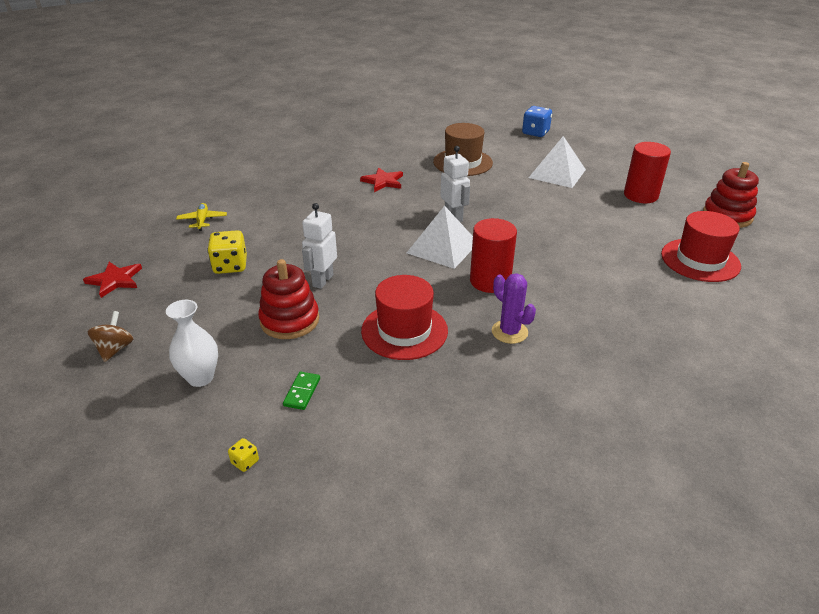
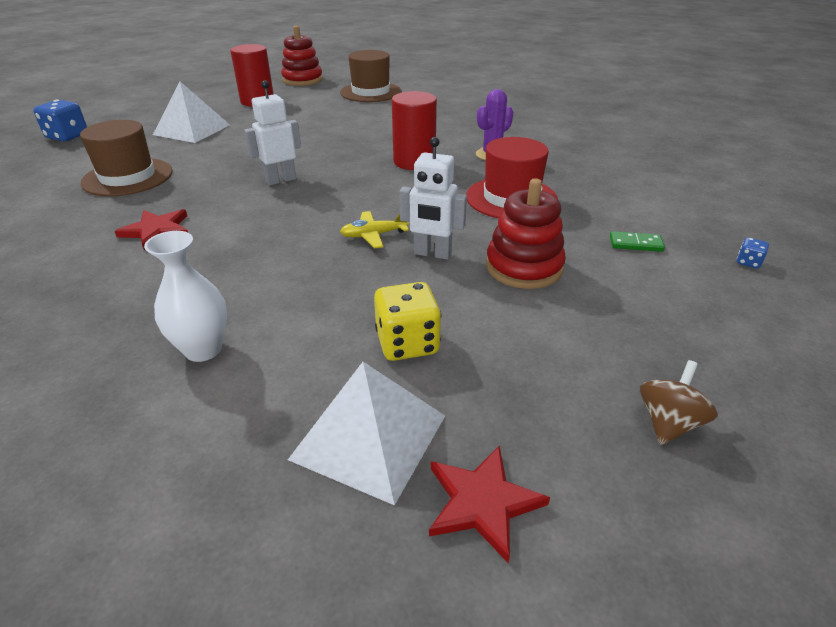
camera: 95 degrees left, 0 degrees up
brown spinning top [88,311,133,362] -> brown spinning top turned 120 degrees clockwise [640,360,718,445]
white vase [166,300,218,387] -> white vase moved to [144,231,227,362]
yellow plane [176,203,227,231] -> yellow plane moved to [340,211,409,249]
yellow dice [228,438,259,472] -> blue dice [737,238,769,269]
white pyramid [407,206,473,269] -> white pyramid moved to [288,362,445,505]
red hat [661,211,741,282] -> brown hat [340,50,402,102]

